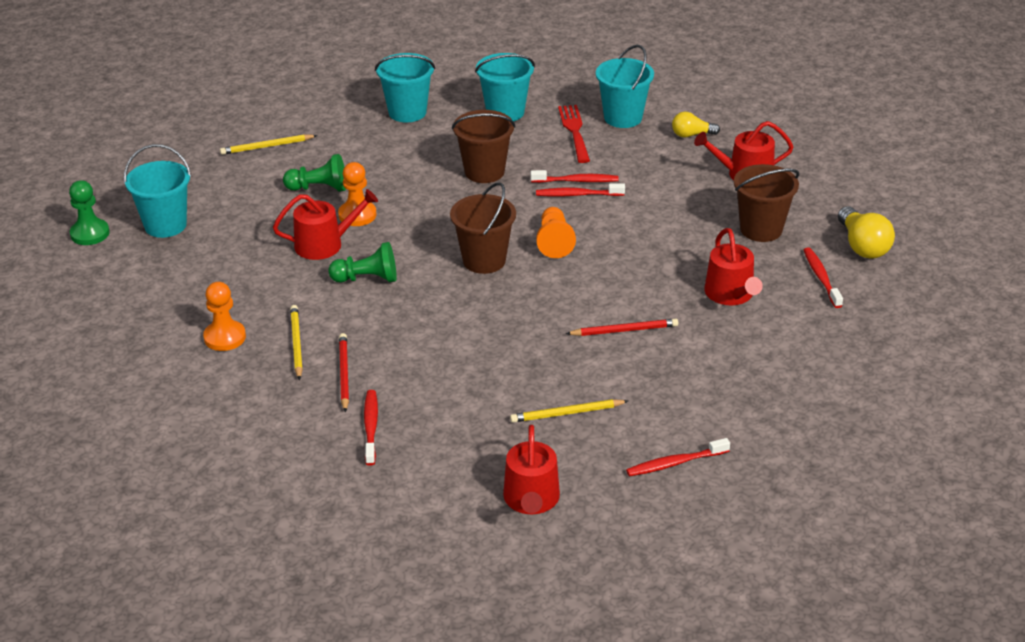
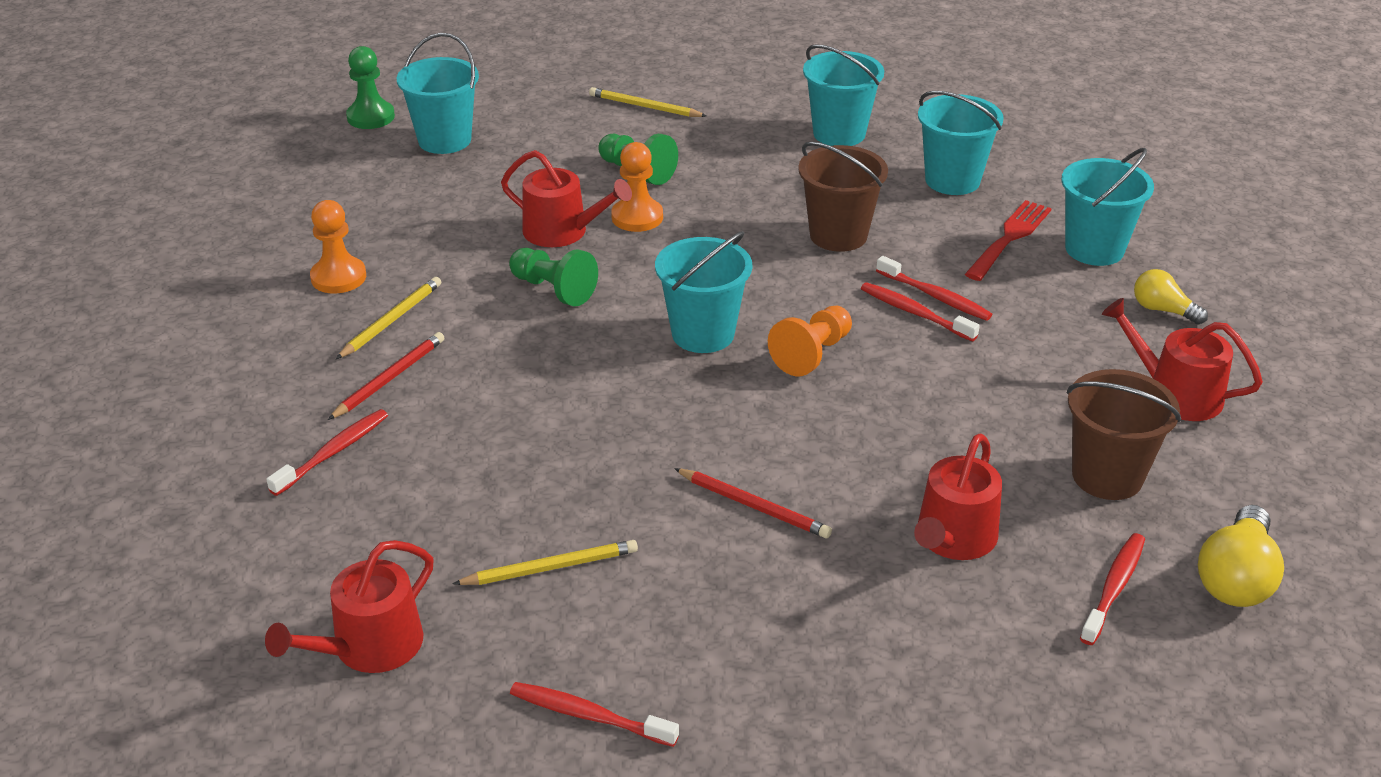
camera: 40 degrees right, 0 degrees up
brown bucket [450,182,516,274] -> turquoise bucket [655,231,752,353]
yellow pencil [510,399,628,423] -> yellow pencil turned 135 degrees clockwise [452,540,638,585]

